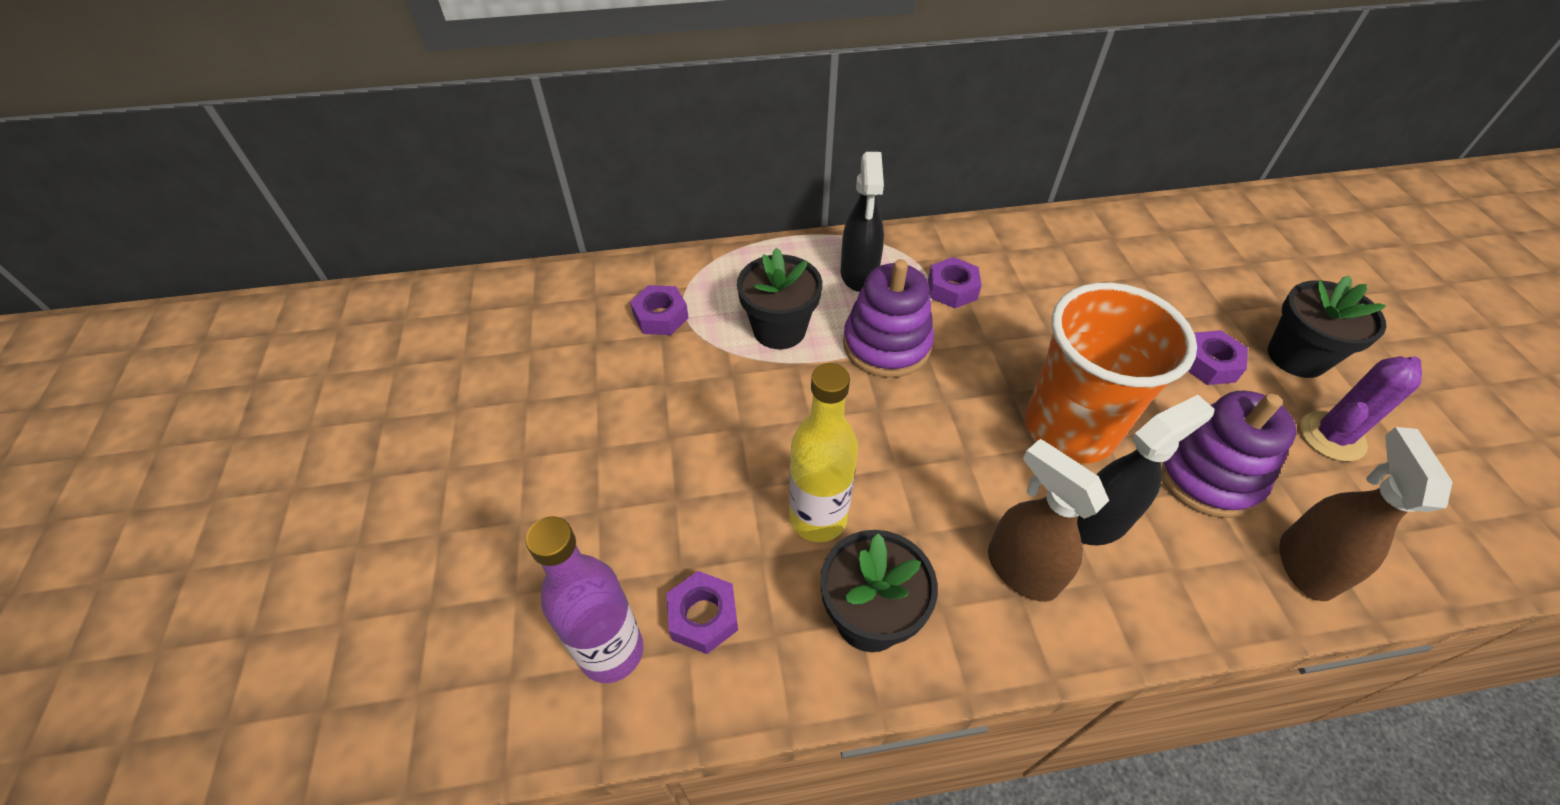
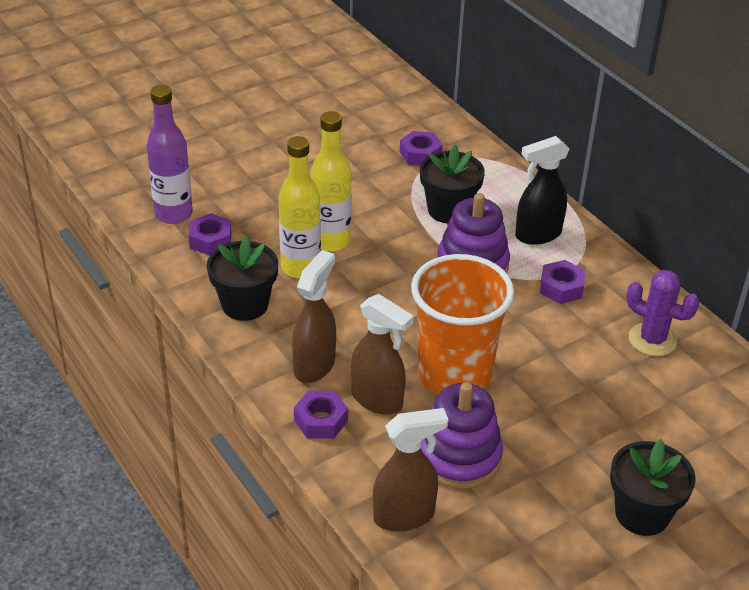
camera: 65 degrees right, 10 degrees down
black spray bottle [1077,395,1215,545] -> brown spray bottle [351,294,414,415]
purple nut [1188,330,1248,385] -> purple nut moved to [294,391,348,439]
purple cactus [1300,356,1422,462] -> purple cactus moved to [626,270,700,356]
none -> yellow bottle [311,111,352,252]

